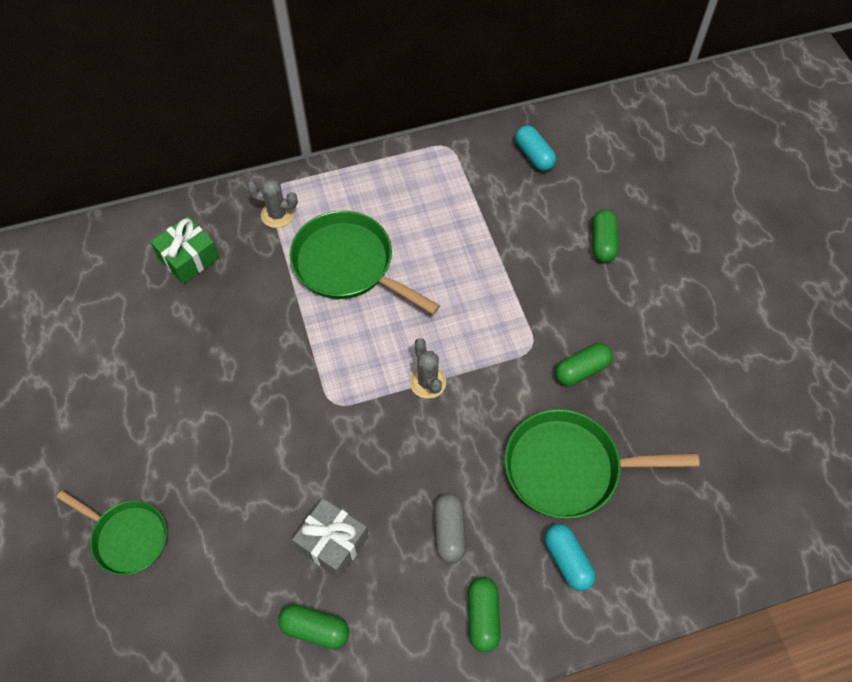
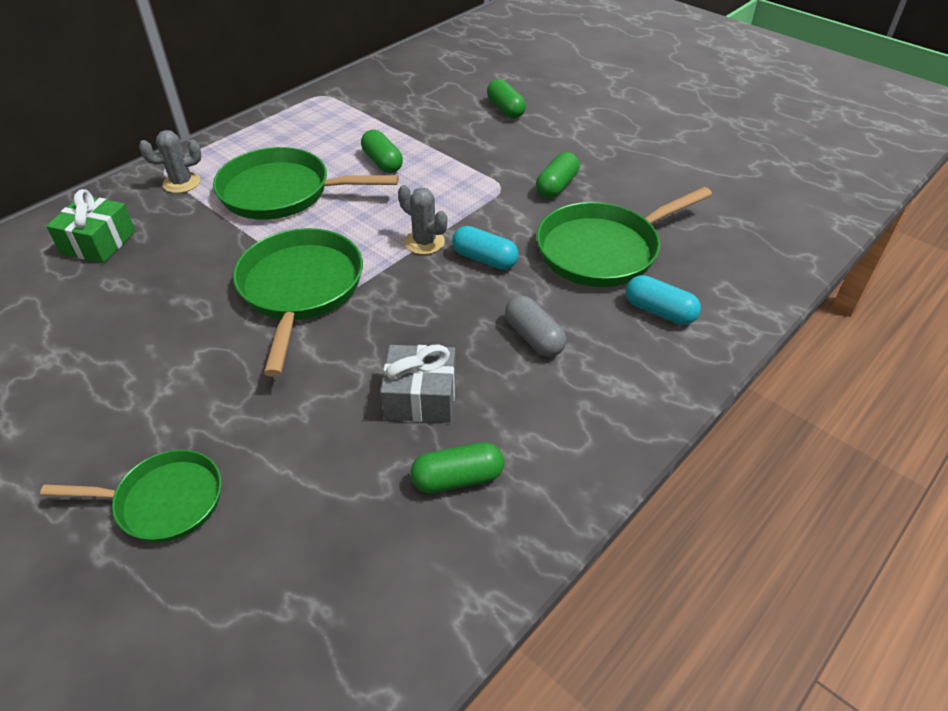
camera: 30 degrees left, 15 degrees down
green capsule [468,577,501,652] -> green capsule moved to [361,130,403,173]
turquoise capsule [515,125,556,171] -> turquoise capsule moved to [452,226,519,270]
none -> green pan [233,228,363,377]

